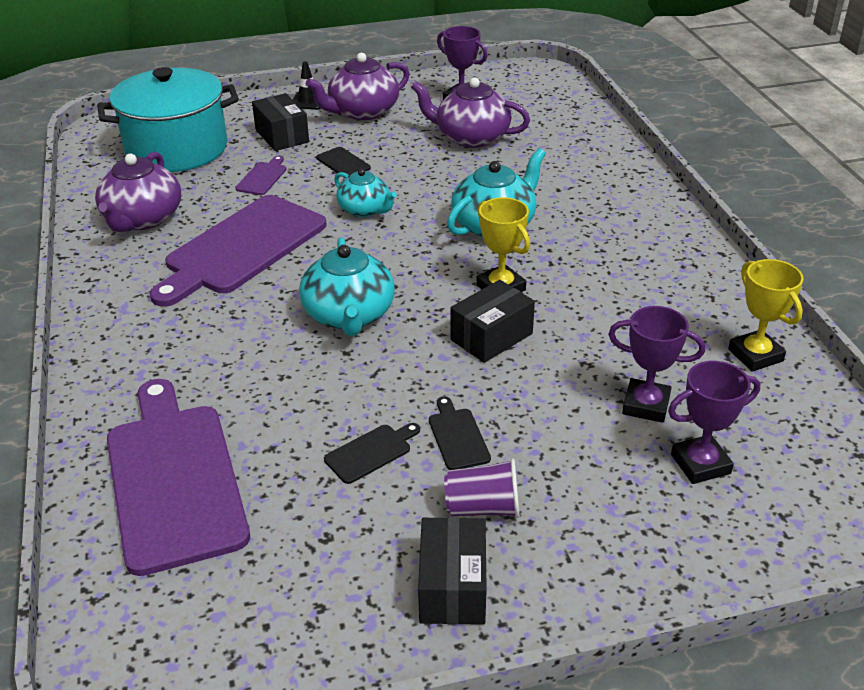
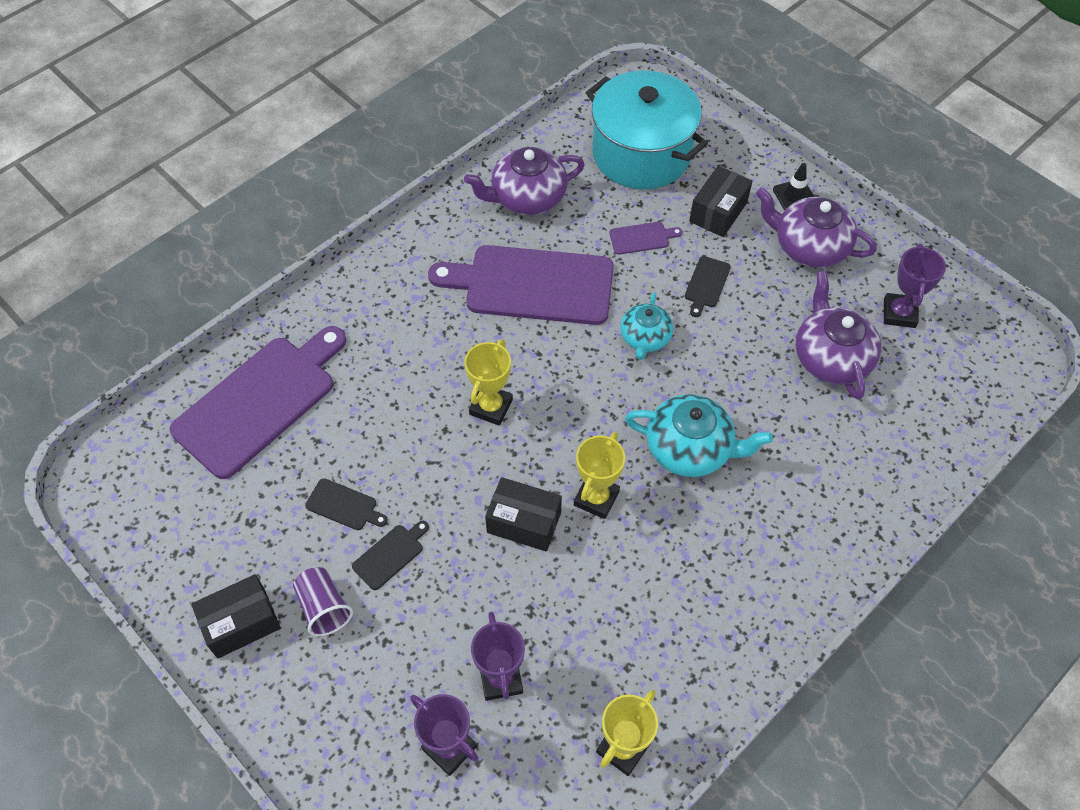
camera: 60 degrees right, 20 degrees up
turquoise teapot [299,237,395,336] -> yellow trophy [464,339,513,426]

